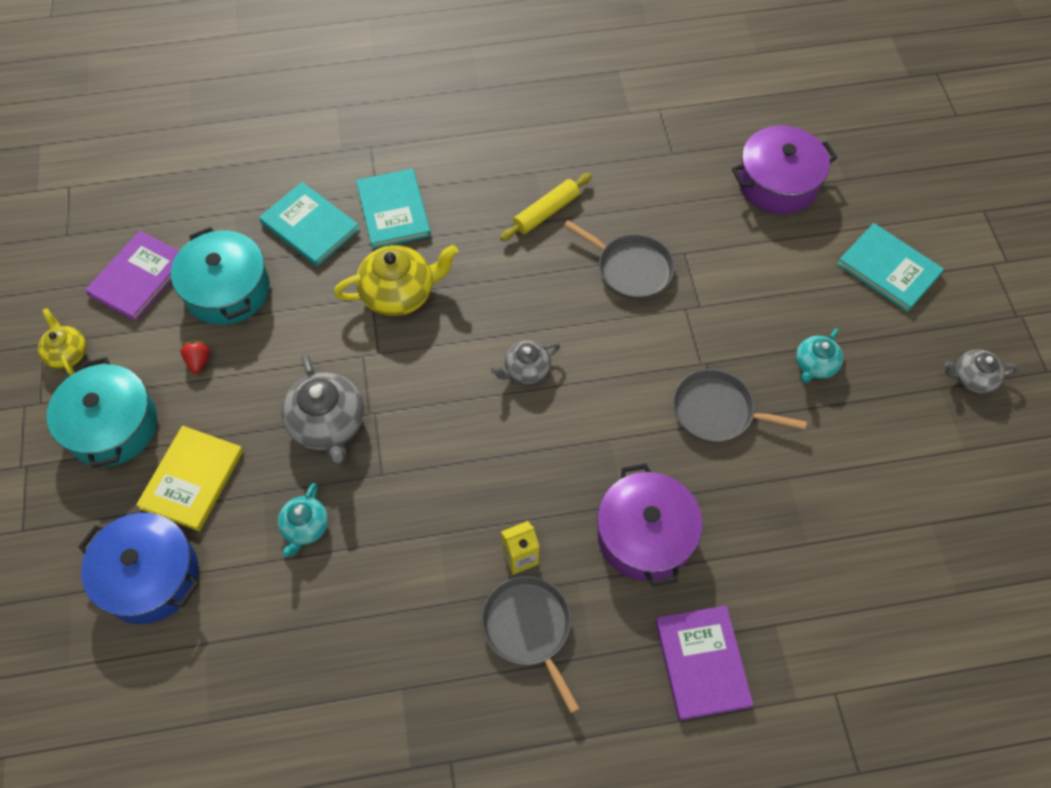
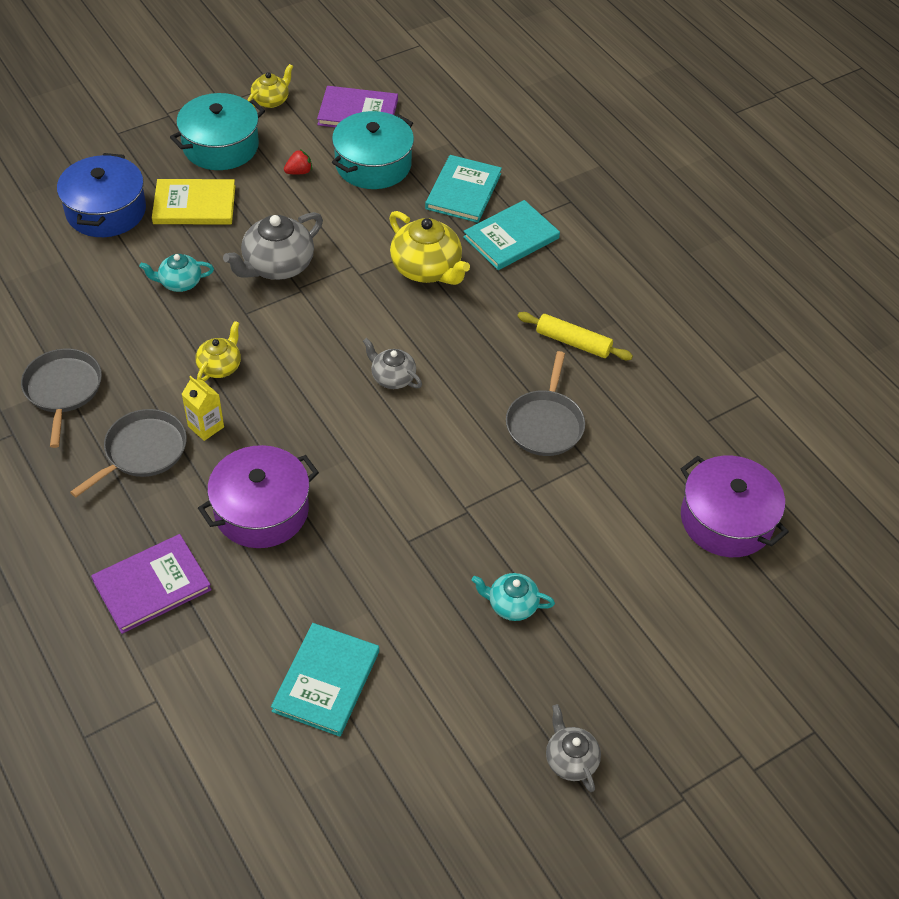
camera: 65 degrees right, 10 degrees down
grey pan [673,369,807,443] -> grey pan moved to [21,349,102,448]
turquoise book [837,223,944,312] -> turquoise book moved to [271,623,379,737]
none -> yellow teapot [195,321,241,382]

